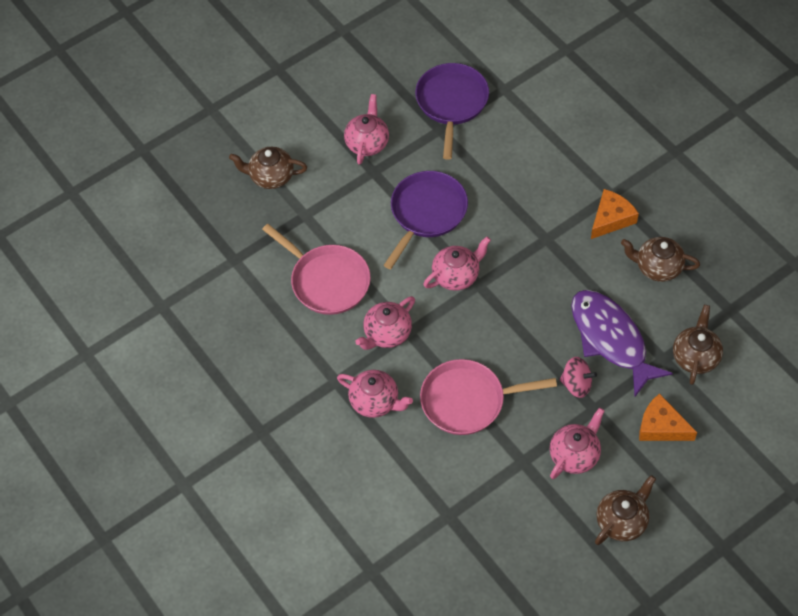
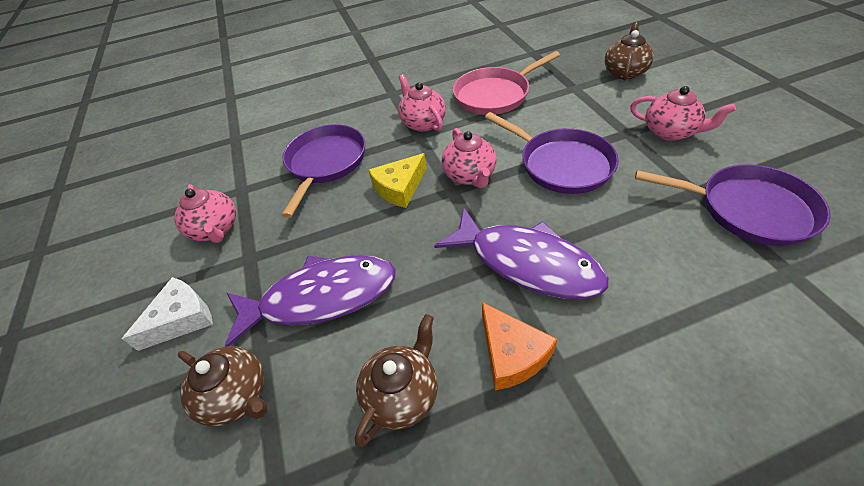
camera: 110 degrees right, 10 degrees down
pink teapot [337,370,413,418] -> none
pink pan [420,359,557,435] -> purple pan [282,124,365,218]
pink spinning top [560,357,597,398] -> none
brown teapot [595,475,656,545] -> none
orange cheese [639,393,697,441] -> white cheese [122,277,213,351]
none -> yellow cheese [369,153,427,208]
none -> purple fish [434,208,608,299]

